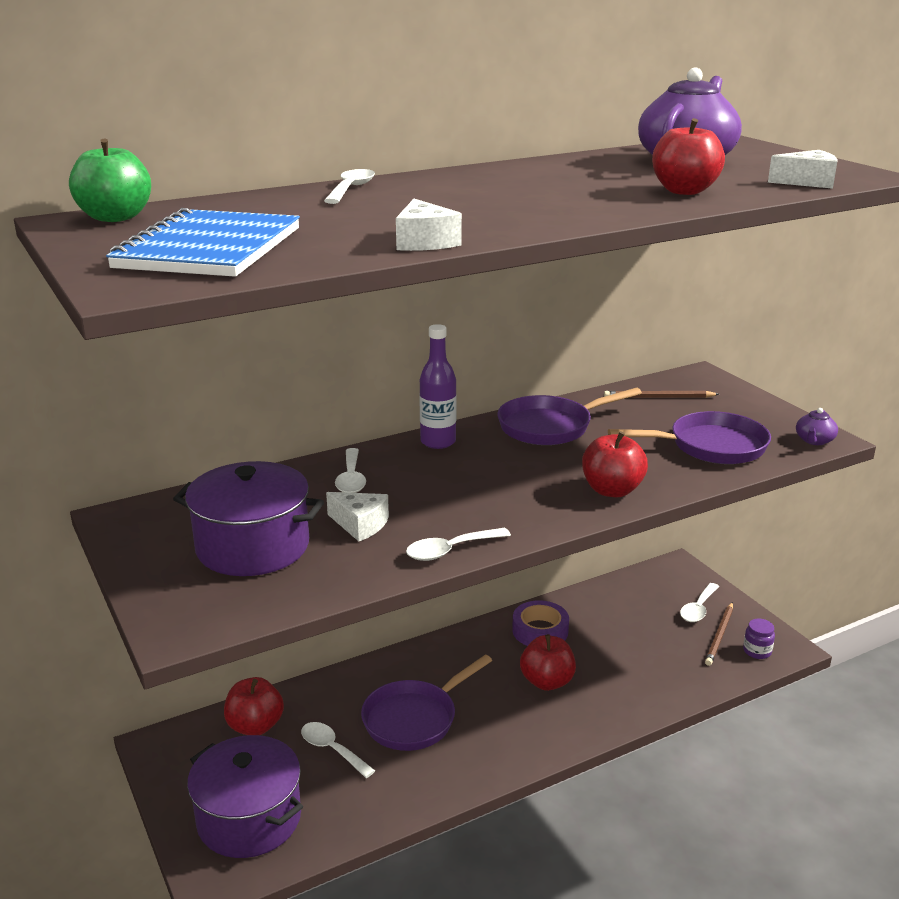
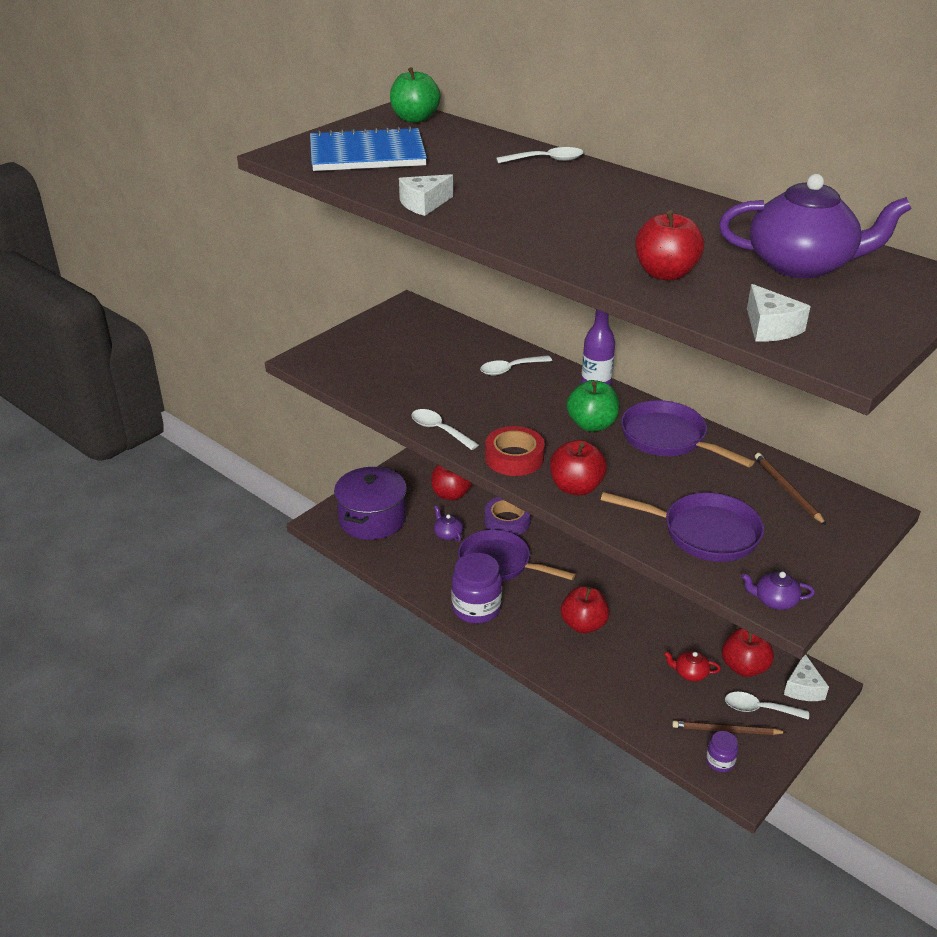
camera: 70 degrees right, 10 degrees up
purple pot [173,461,324,576] -> none
white spoon [301,722,375,778] -> purple teapot [434,506,463,542]
white cheese [326,492,389,541] -> white cheese moved to [784,654,829,701]
purple tape [512,600,569,646] -> purple tape moved to [485,497,531,535]
purple pan [608,411,771,464] -> purple pan turned 45 degrees counterclockwise [601,492,764,562]
none -> purple jar [451,553,502,624]
none -> red tape [485,426,545,476]
none -> green apple [567,380,619,431]
none -> red teapot [664,651,721,681]
none -> red apple [722,628,774,677]

